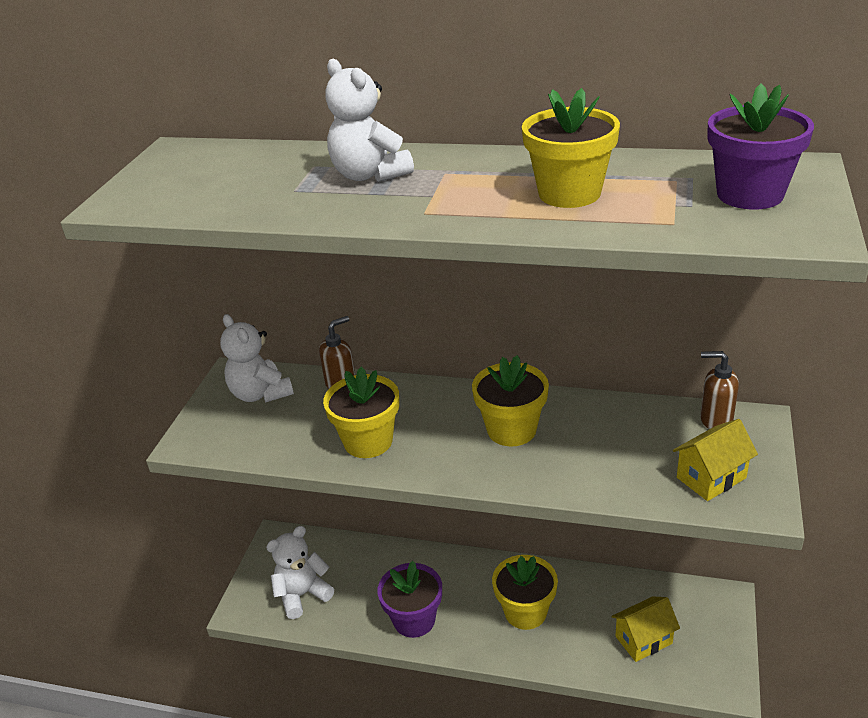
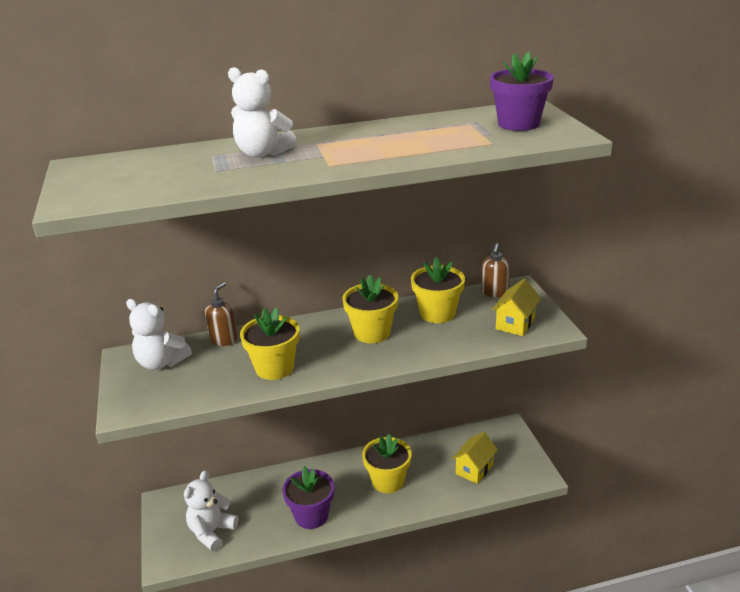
camera: 30 degrees left, 5 degrees down
yellow flower pot [522,88,620,208] -> yellow flower pot moved to [411,257,465,323]
brown soap dispenser [700,351,739,429] -> brown soap dispenser turned 60 degrees counterclockwise [481,243,510,297]

